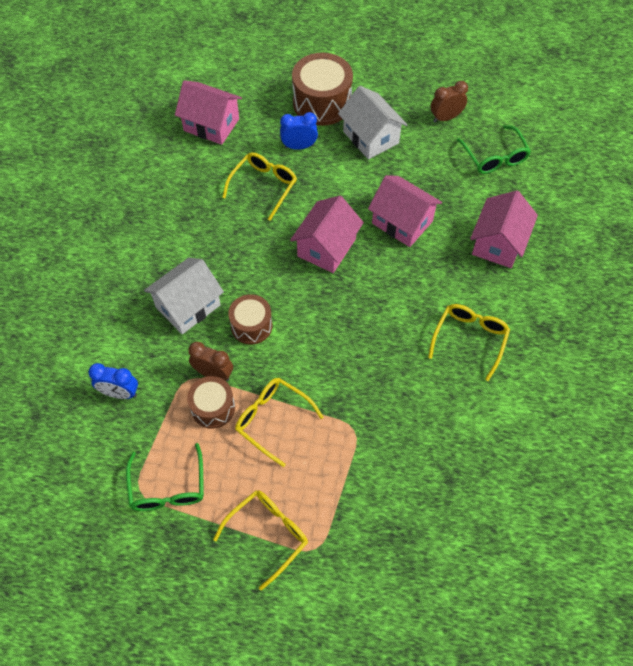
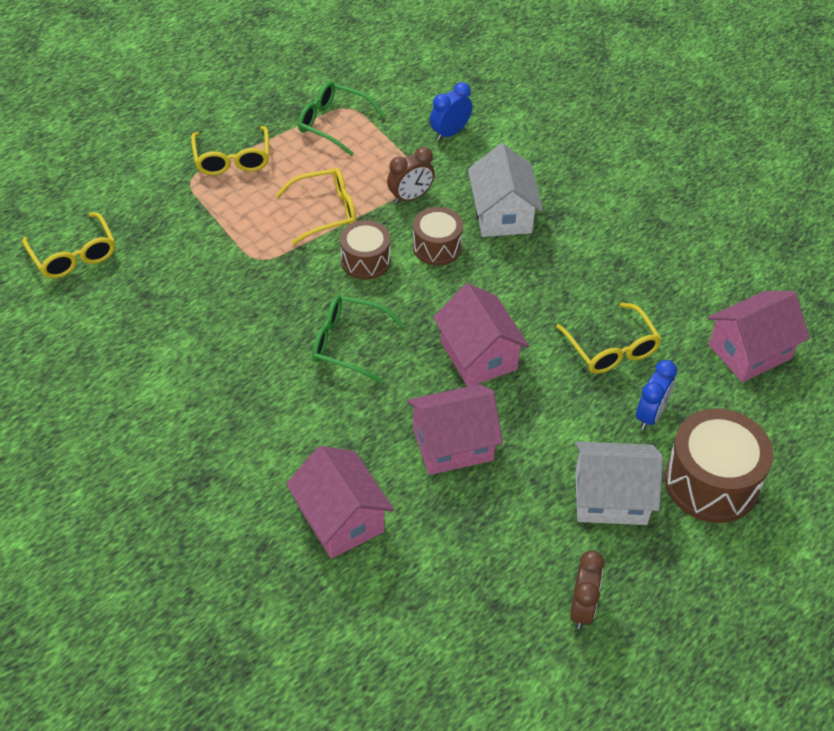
camera: 125 degrees right, 10 degrees down
brown drum [187,376,235,429] -> brown drum moved to [340,220,391,279]
yellow glasses [428,304,510,381] -> yellow glasses moved to [22,212,115,279]
green glasses [457,125,531,174] -> green glasses moved to [312,295,405,383]

